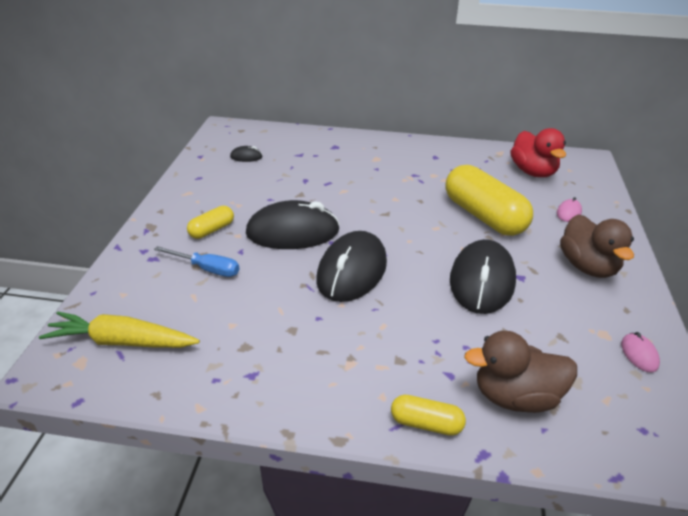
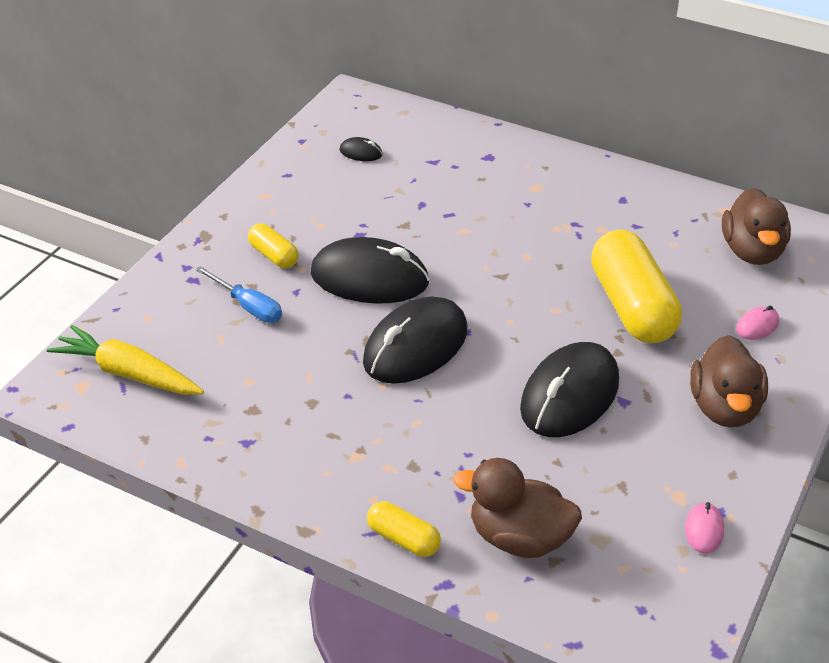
camera: 20 degrees right, 5 degrees up
yellow capsule [187,206,234,239] -> yellow capsule turned 75 degrees clockwise [248,223,299,268]
red duck [510,128,566,177] -> brown duck [722,188,791,265]

